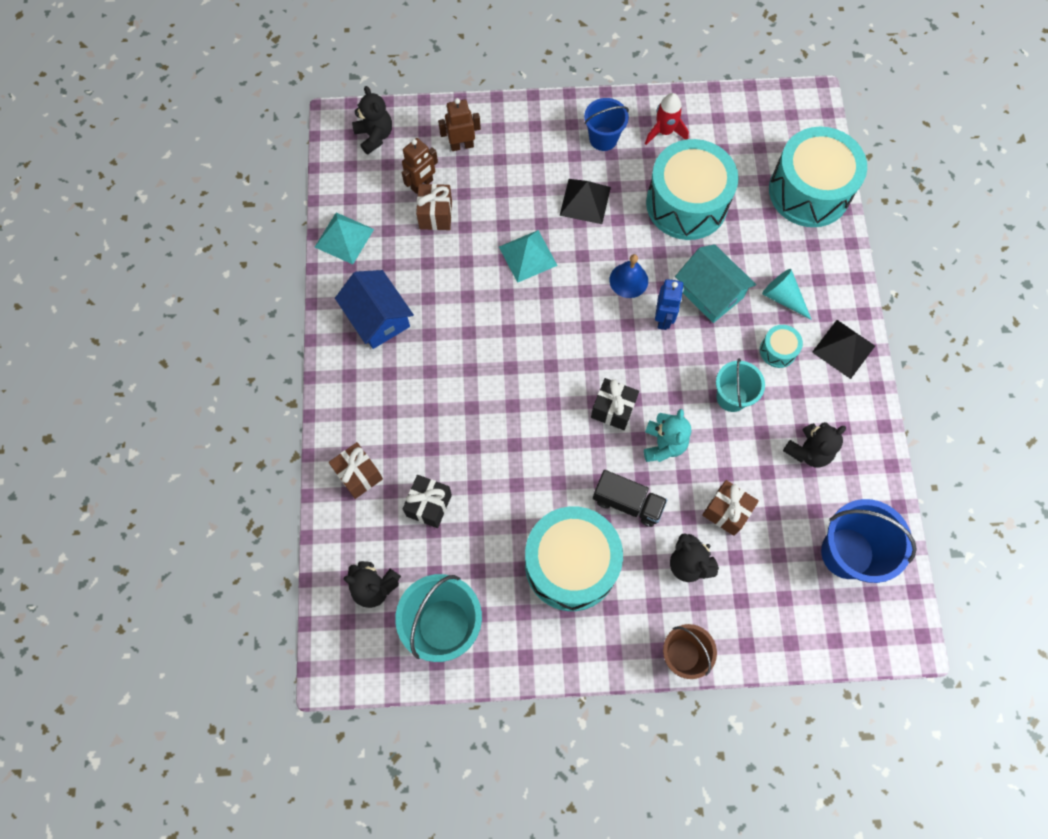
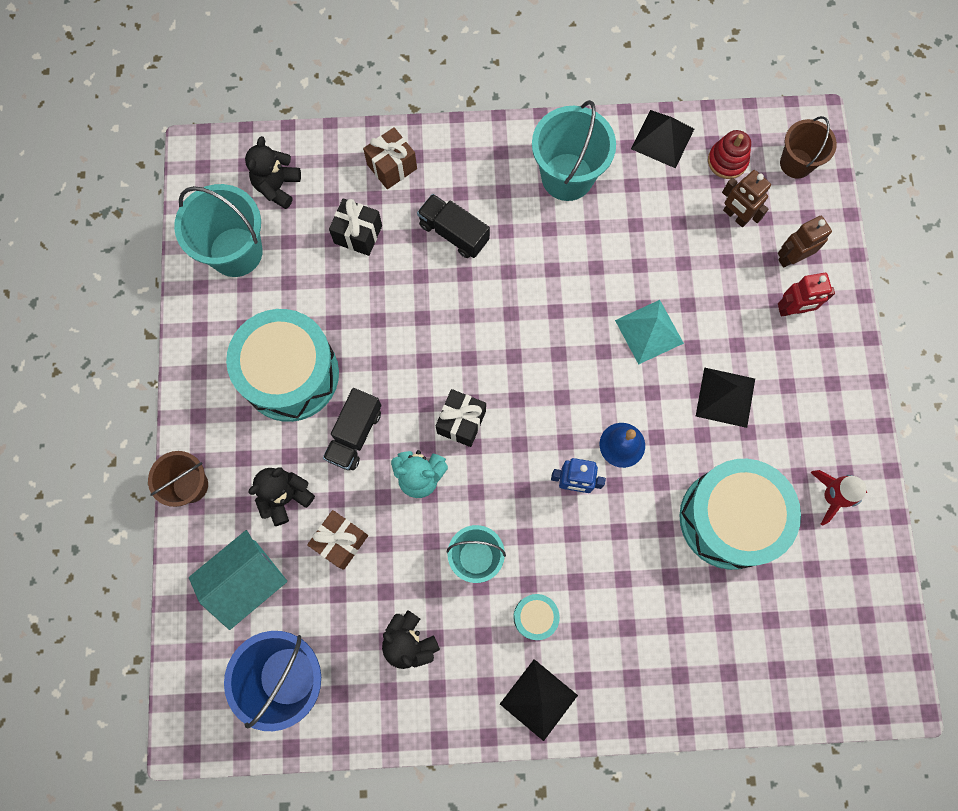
camera: 90 degrees right, 5 degrees up
turquoise pyramid [315,213,374,264] -> black pyramid [631,110,694,168]
blue house [335,270,414,349] -> turquoise bucket [532,100,616,201]
black teddy bear [352,86,392,154] -> brown bucket [780,116,837,179]
brown gift [416,184,452,230] -> none
brown robot [438,98,481,151] -> brown robot turned 105 degrees counterclockwise [778,216,832,268]
blue bucket [584,98,629,151] -> none
turquoise house [675,244,756,323] -> turquoise house moved to [189,530,287,630]
turquoise cone [762,269,812,320] -> none
turquoise drum [769,127,867,227] -> none
none -> black truck [417,194,490,258]
none -> red stacking toy [708,130,751,179]
none -> red robot [778,273,835,317]

